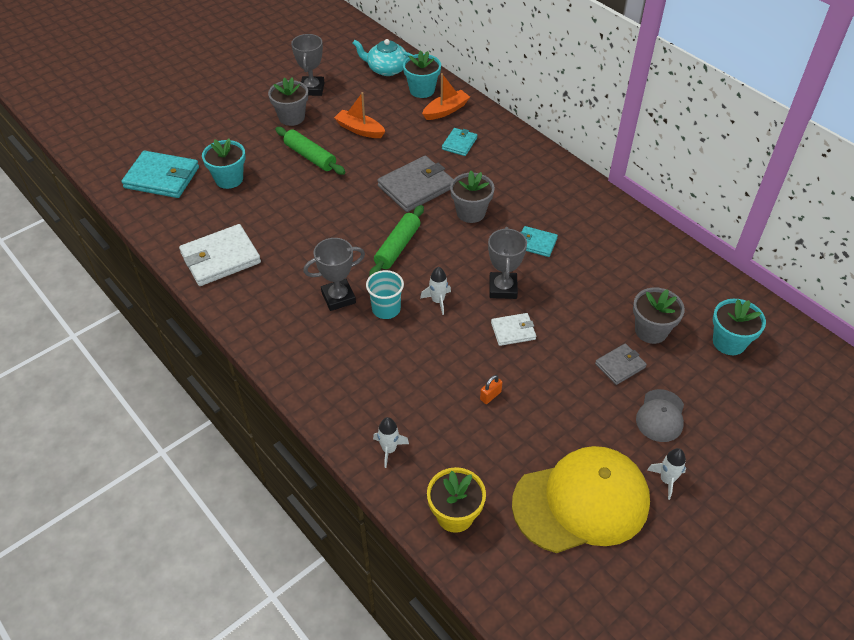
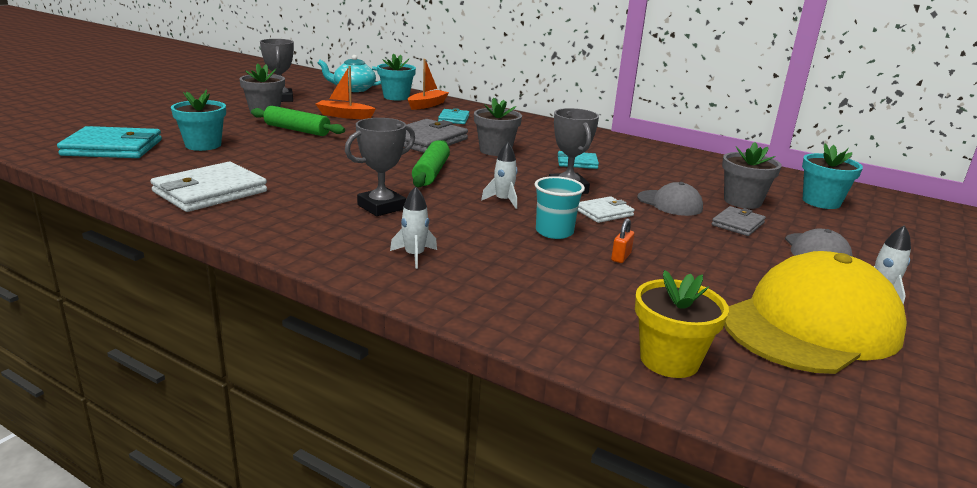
camera: 20 degrees left, 25 degrees down
turquoise cup [366,270,404,319] -> turquoise cup moved to [534,176,585,239]
white rocket [373,417,409,468] -> white rocket moved to [390,186,437,269]
none -> grey cap [637,182,703,216]

